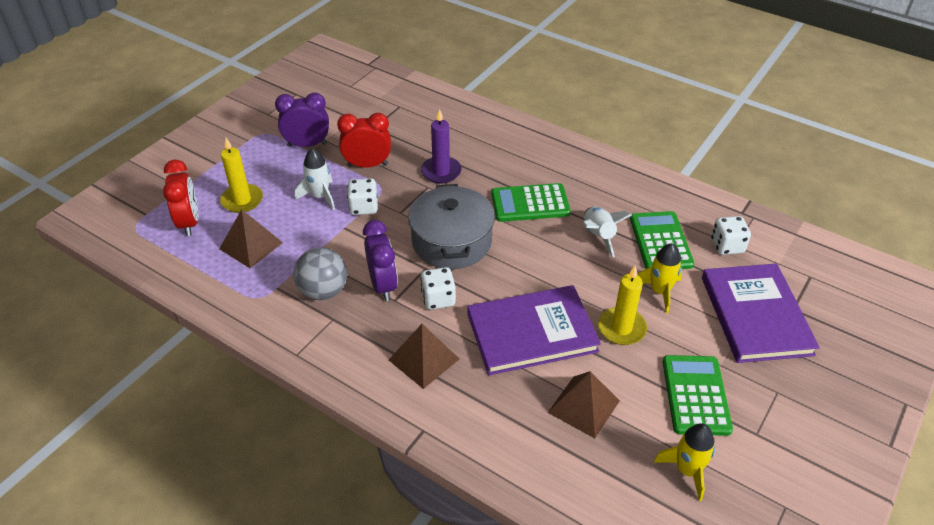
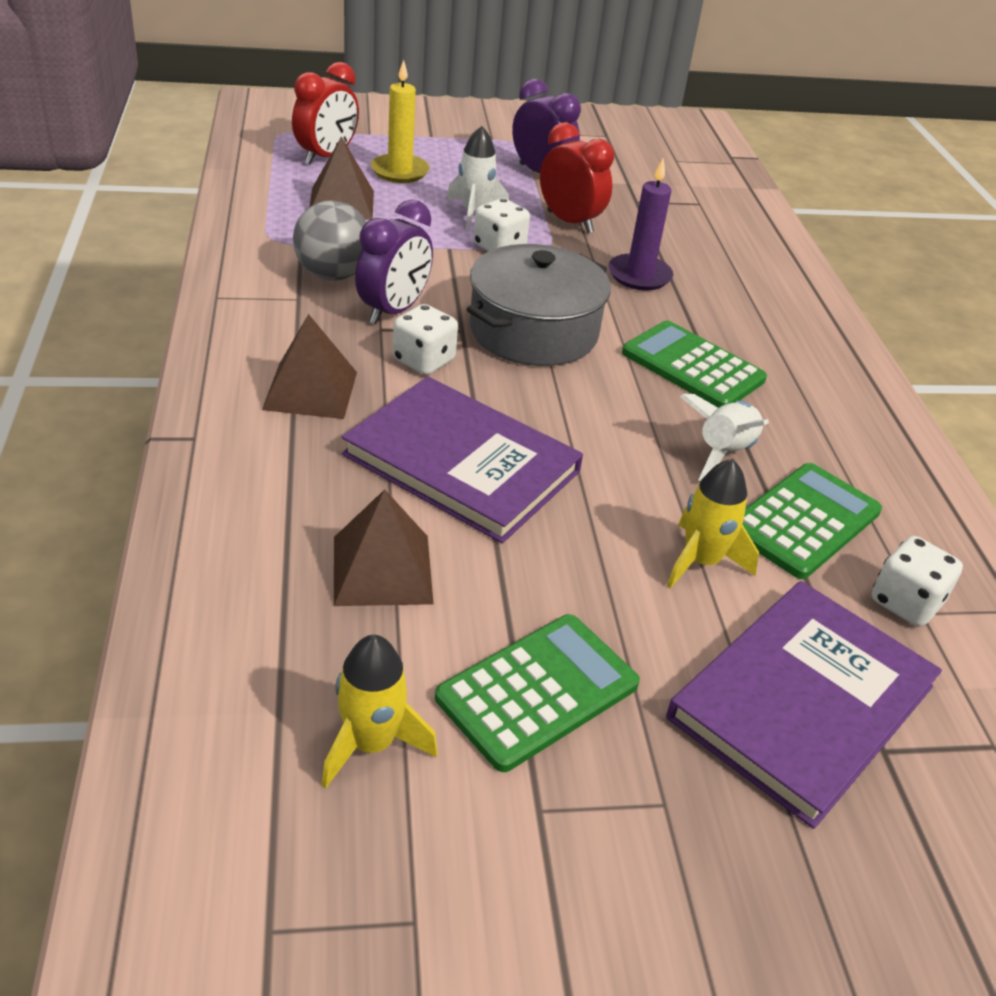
camera: 45 degrees right, 5 degrees down
yellow candle [598,266,647,345] -> none

